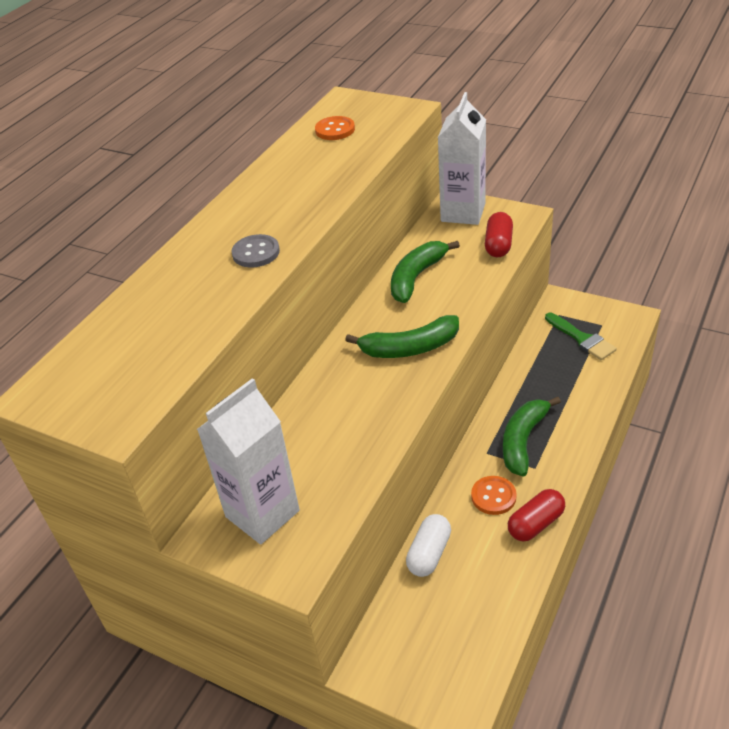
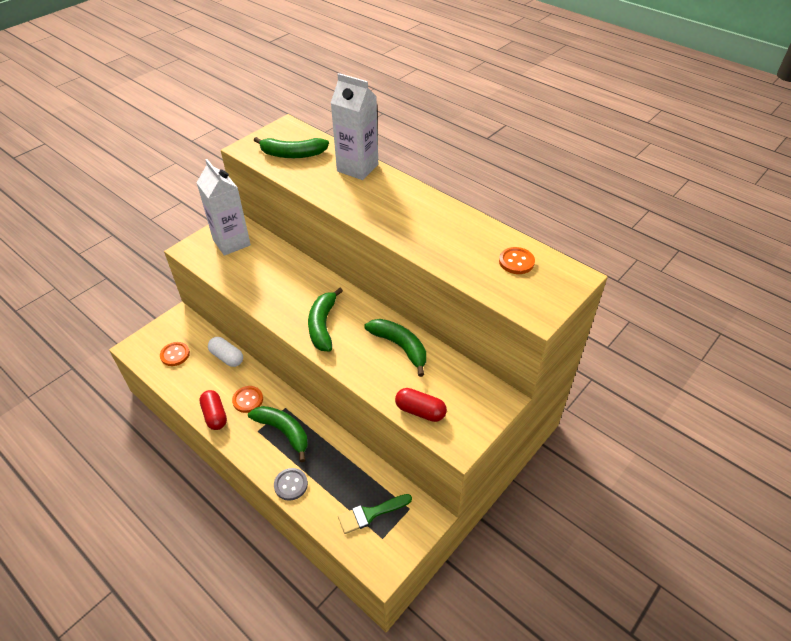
camera: 100 degrees right, 5 degrees up
grey button [232,234,280,267] -> grey button moved to [274,468,308,501]
white carton [438,92,486,225] -> white carton moved to [331,73,378,180]
none -> orange button [160,342,190,366]
none -> green banana [254,137,329,158]

